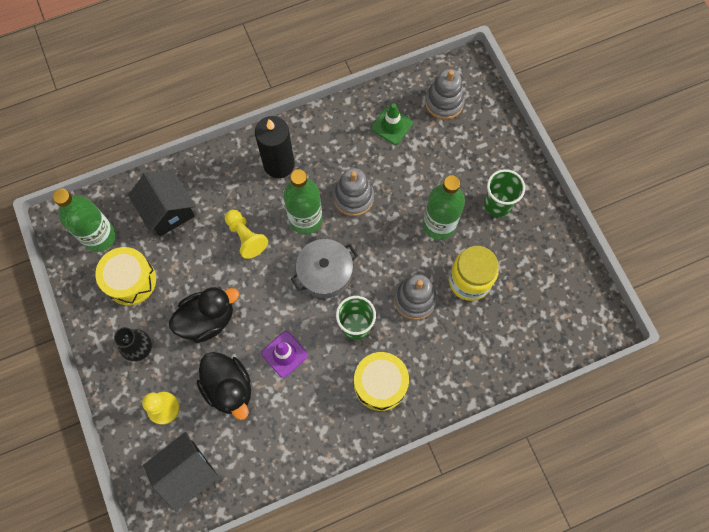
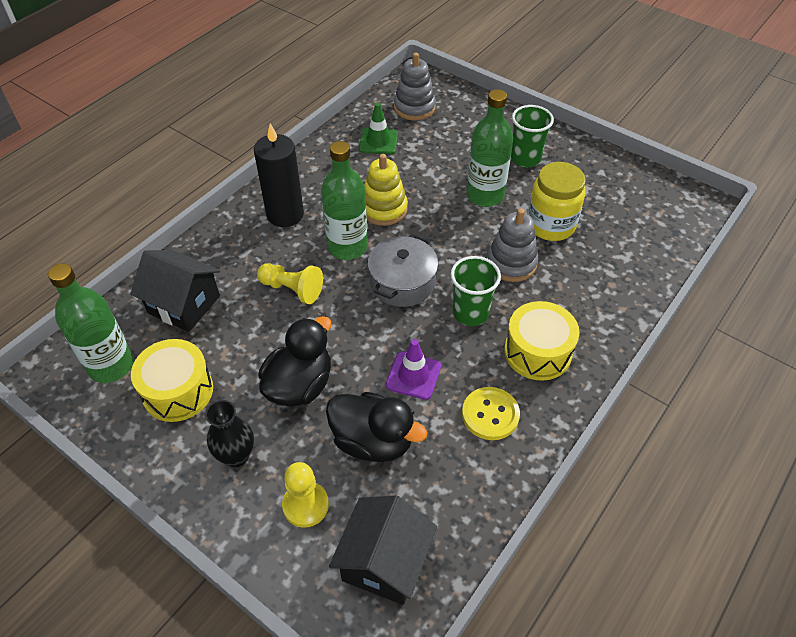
camera: 30 degrees left, 20 degrees down
grey stacking toy [333,168,374,216] -> yellow stacking toy [364,154,408,226]
none -> yellow button [462,387,520,440]

